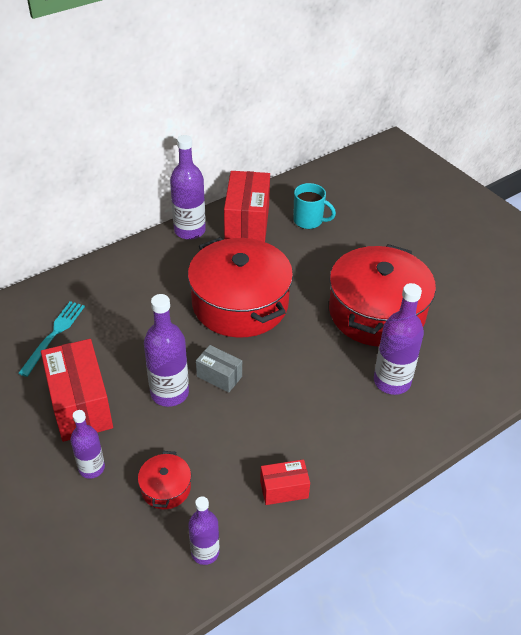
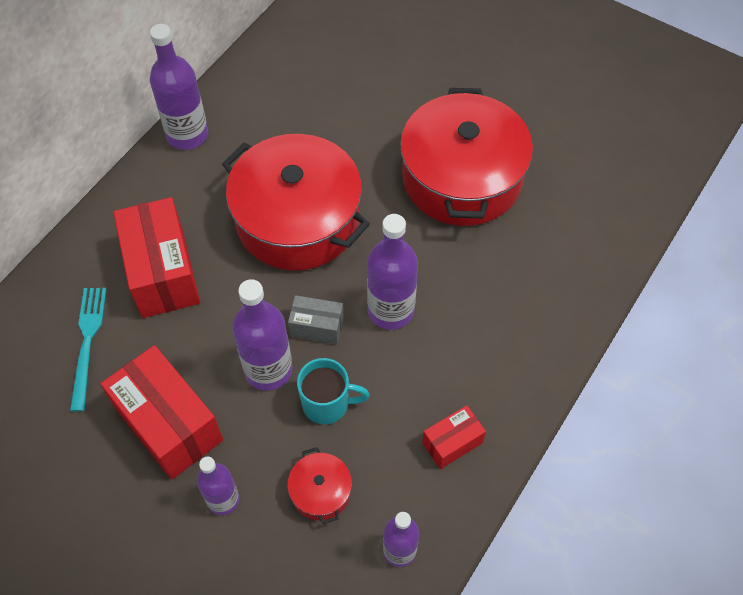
camera: 20 degrees left, 15 degrees up
red box [224,171,270,242] -> red box moved to [113,197,200,318]
turquoise mug [293,183,336,229] -> turquoise mug moved to [297,358,370,424]
purple bottle [374,283,424,395] -> purple bottle moved to [367,214,418,330]

